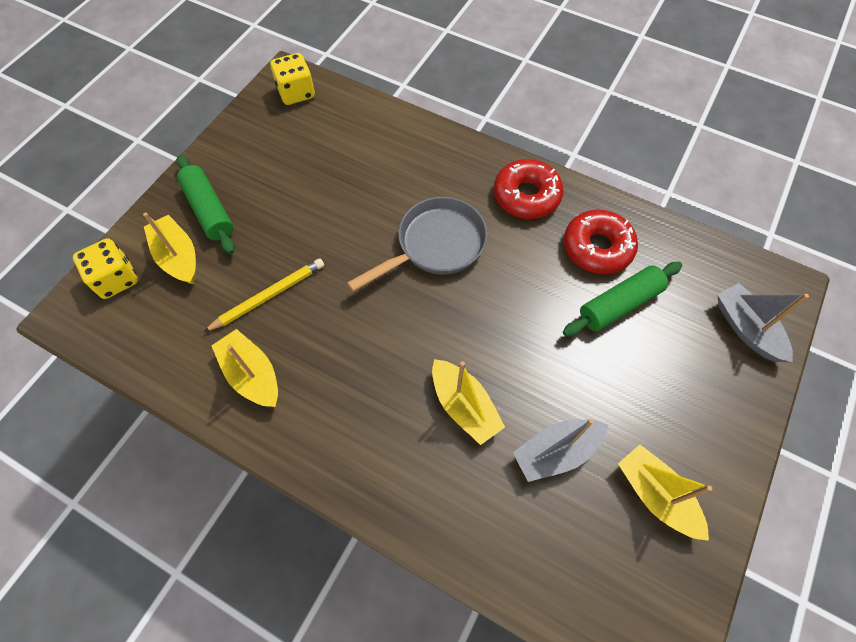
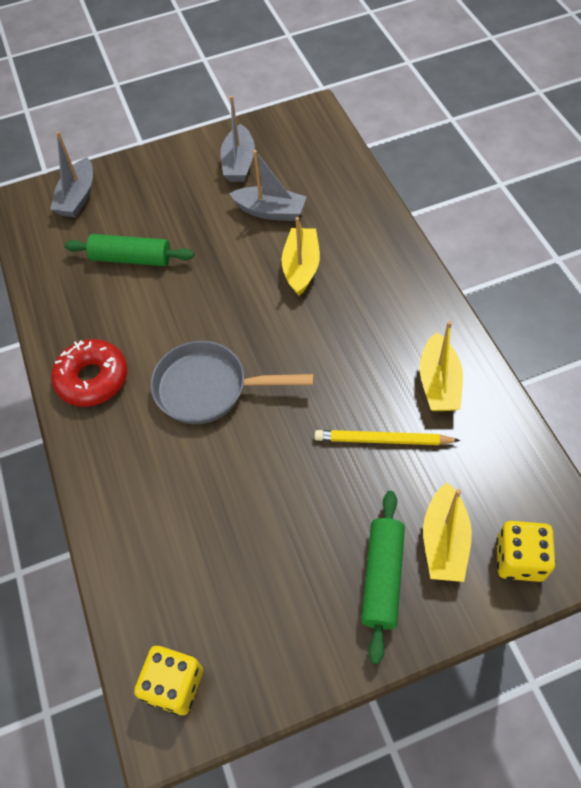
camera: 135 degrees left, 5 degrees down
red donut [564,209,638,274] -> none
yellow boat [618,445,712,541] -> grey boat [220,96,255,182]

